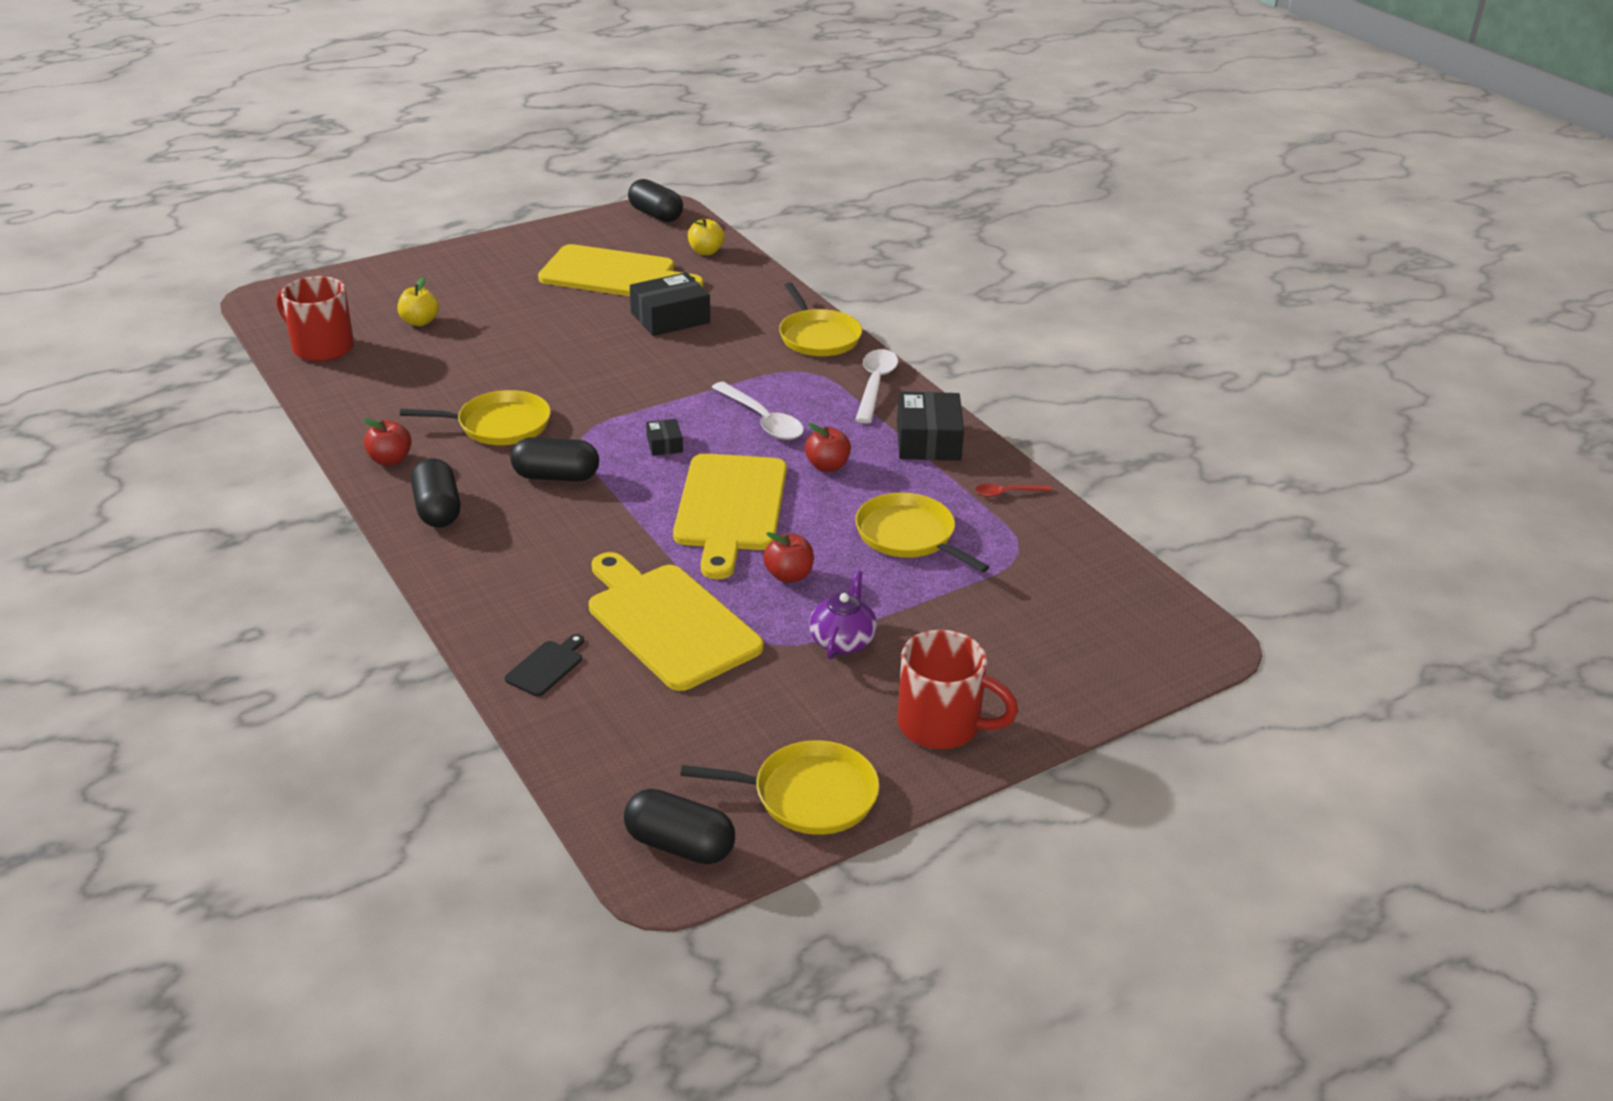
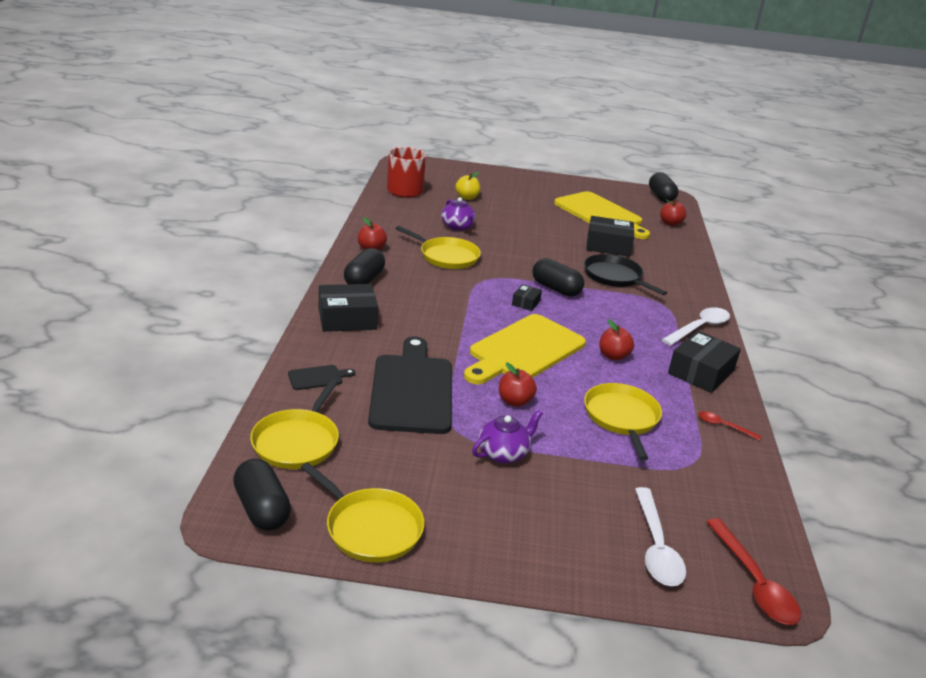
camera: 35 degrees right, 5 degrees down
black capsule [510,437,599,482] -> black capsule moved to [532,258,584,297]
yellow cutting board [589,552,763,691] -> black cutting board [368,337,452,434]
yellow apple [688,218,725,255] -> red apple [660,200,686,226]
white spoon [712,382,804,440] -> white spoon moved to [635,487,686,586]
yellow pan [779,282,862,356] -> yellow pan moved to [250,379,339,469]
red mug [897,630,1018,749] -> none
none -> black box [319,284,378,332]
none -> purple teapot [441,197,475,230]
none -> black pan [584,254,667,295]
none -> red spoon [707,518,801,625]

